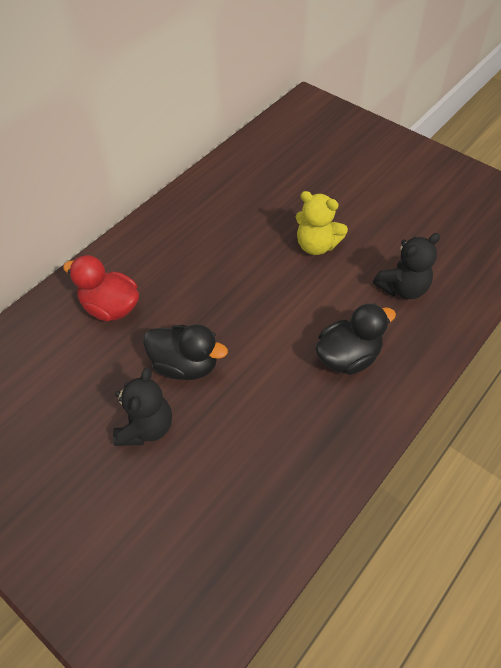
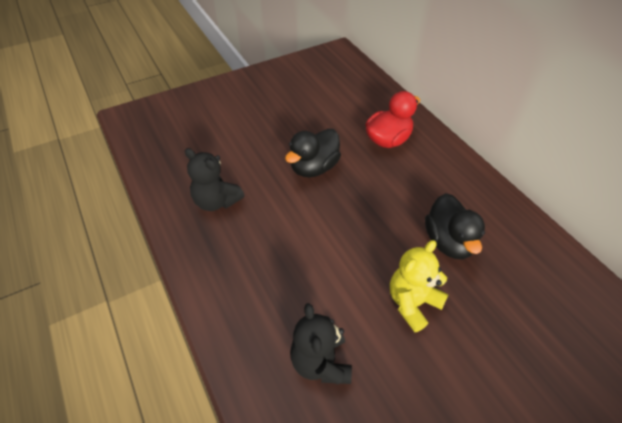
camera: 110 degrees right, 5 degrees down
black teddy bear [113,368,172,446] -> black teddy bear moved to [185,148,245,211]
black duck [315,303,396,375] -> black duck moved to [425,193,485,259]

